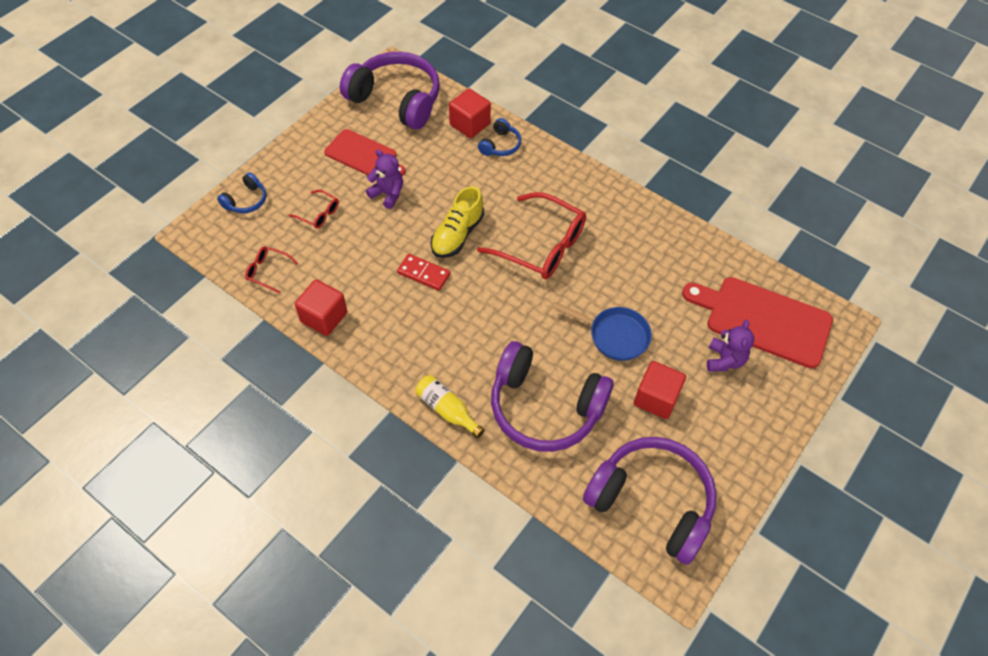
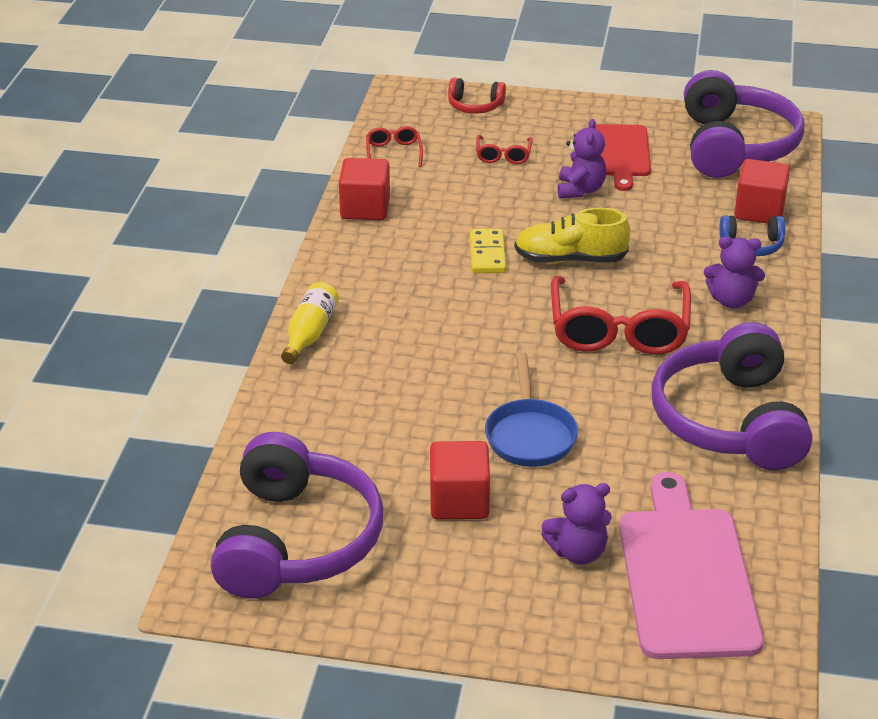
camera: 65 degrees right, 20 degrees down
blue headphones [217,172,266,213] -> red headphones [448,78,506,114]
red domino [397,254,450,291] -> yellow domino [470,229,506,273]
purple headphones [491,341,614,452] -> purple headphones moved to [652,322,812,470]
red cutting board [682,277,833,369] -> pink cutting board [619,472,764,659]
none -> purple teddy bear [704,237,765,308]

